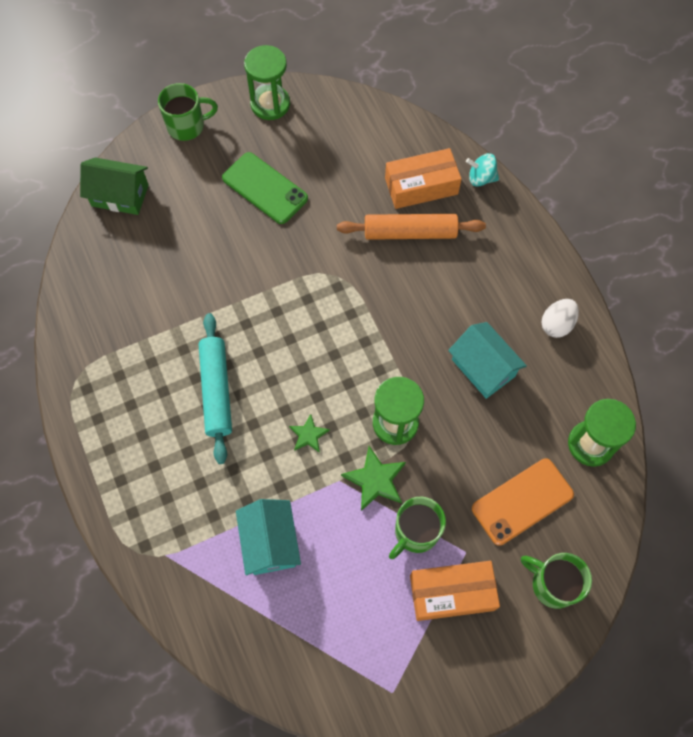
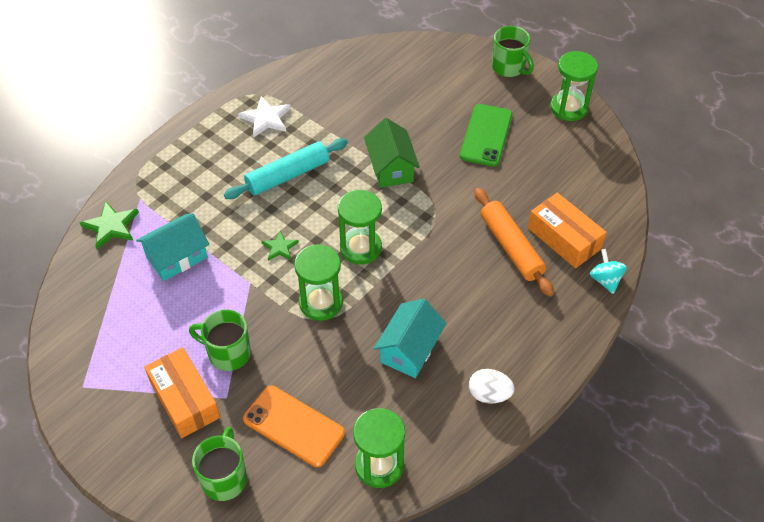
camera: 65 degrees right, 15 degrees down
green house [80,158,149,215] -> green house moved to [364,118,420,188]
green star [341,446,406,511] -> green star moved to [80,201,139,249]
none -> white star [238,96,291,137]
none -> green hourglass [338,190,382,265]

